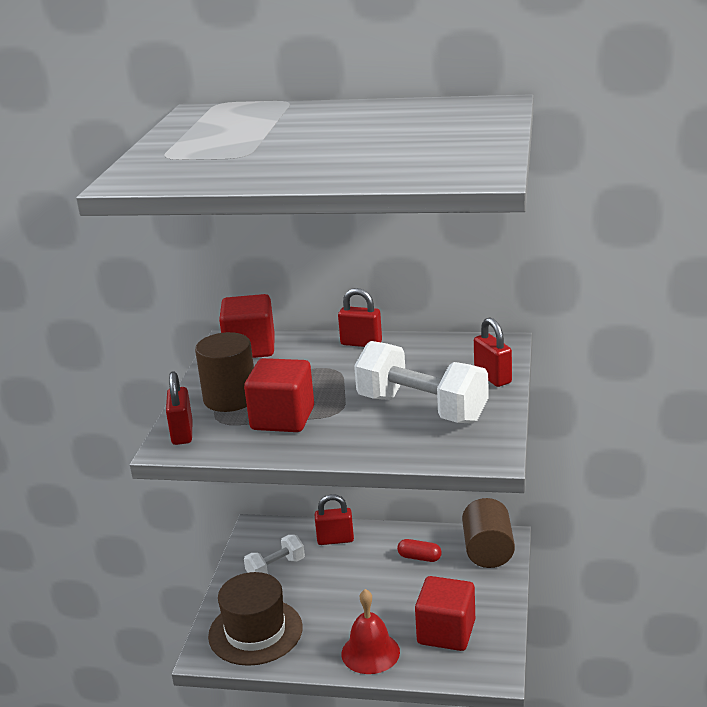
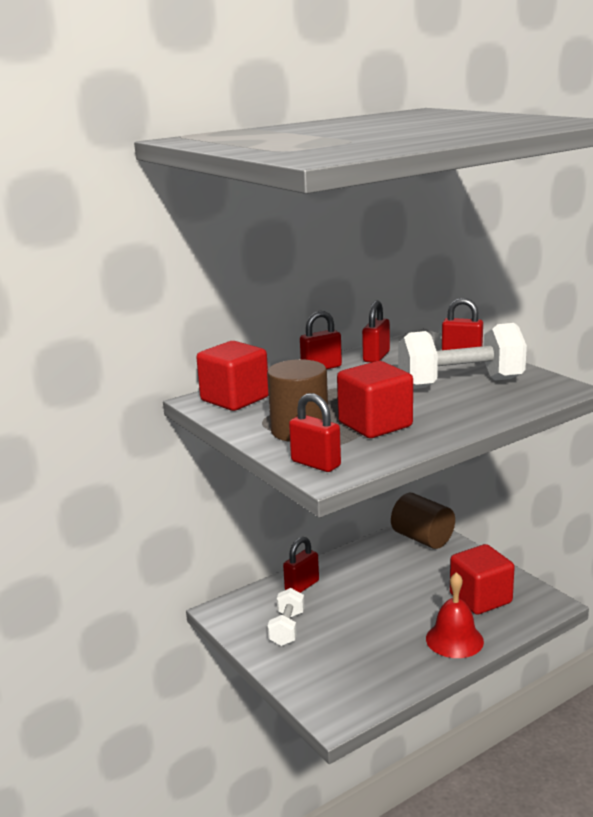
camera: 45 degrees left, 5 degrees down
brown hat [208,572,303,666] -> none
red capsule [397,539,442,562] -> none
none -> red padlock [362,301,390,362]

